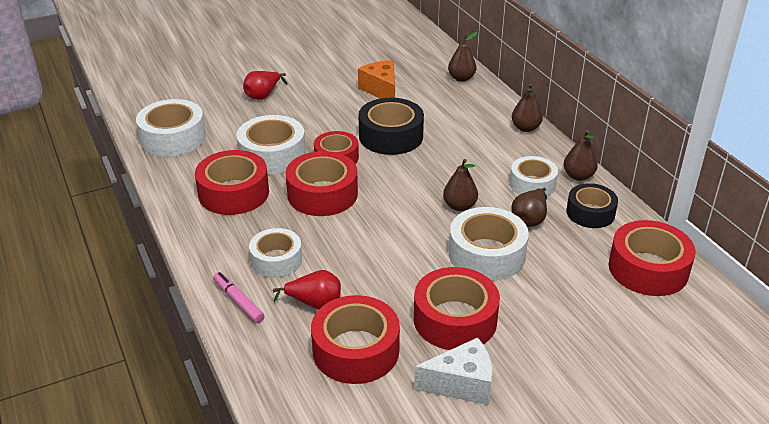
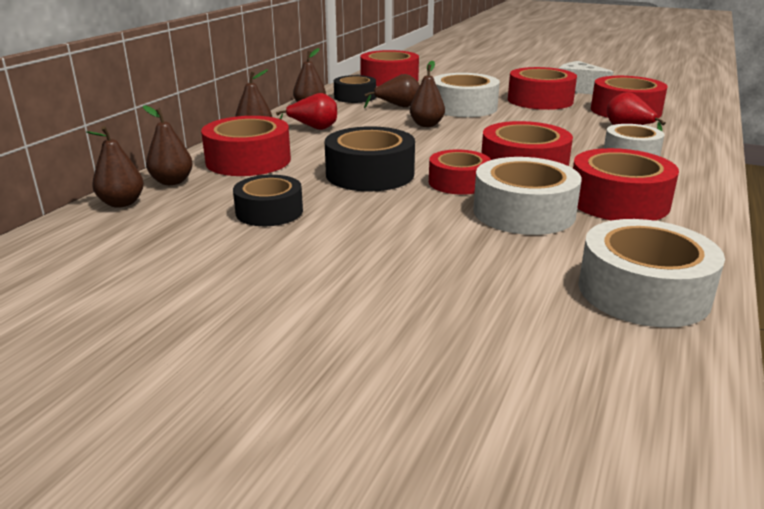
camera: 130 degrees left, 10 degrees down
pink marker [213,272,264,323] -> none
red pear [243,71,288,100] -> red pear moved to [276,93,337,130]
orange cheese [358,60,395,99] -> black tape [233,175,303,226]
white tape [510,156,558,196] -> none
none -> brown pear [86,126,144,208]
none -> red tape [201,116,291,176]

